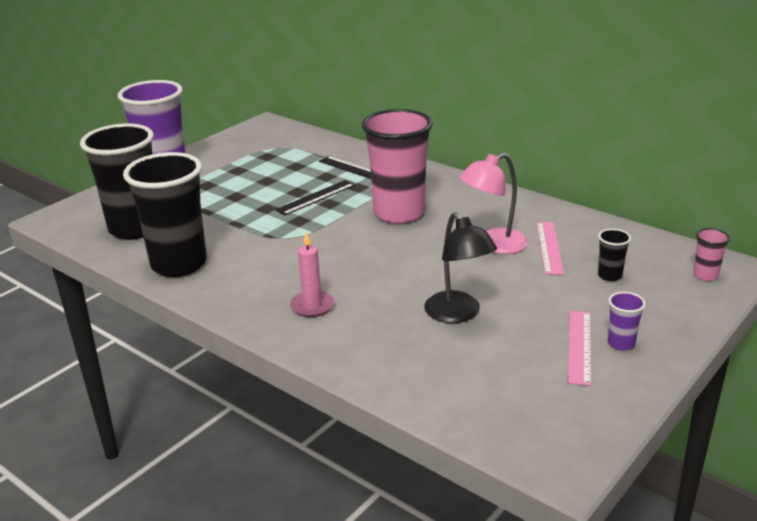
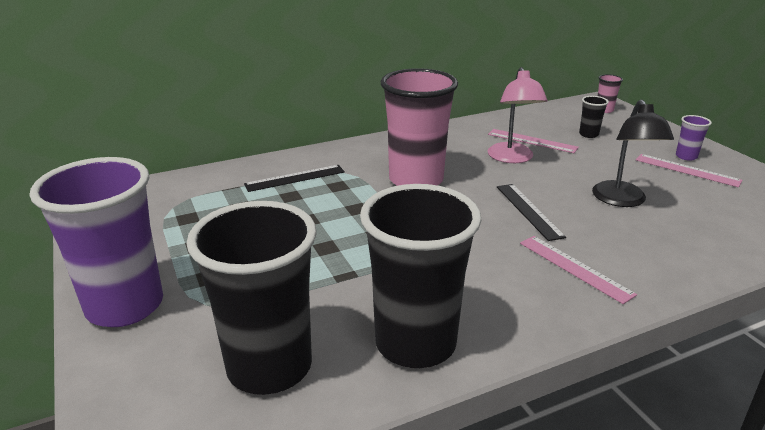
camera: 65 degrees left, 0 degrees up
black ruler [275,180,355,215] -> black ruler moved to [497,184,566,241]
pink candle [290,232,335,317] -> pink ruler [520,236,637,304]
black lamp [424,212,497,323] -> black lamp turned 90 degrees clockwise [592,99,674,207]

